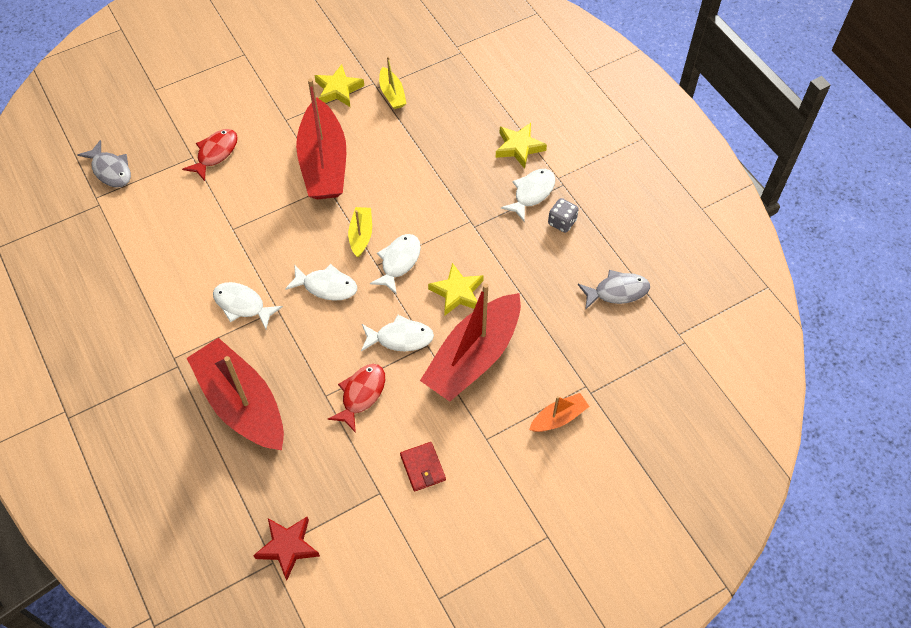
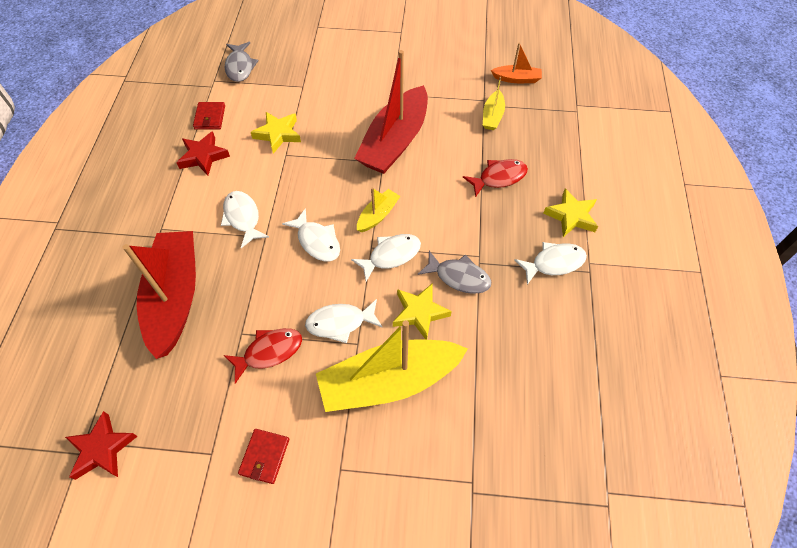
camera: 35 degrees right, 0 degrees up
red fish [182,129,238,181] -> red fish moved to [463,159,528,197]
yellow star [314,64,364,107] -> yellow star moved to [251,112,301,154]
white fish [361,315,434,351] -> white fish turned 135 degrees clockwise [305,299,383,343]
red boat [420,283,521,402] -> yellow boat [316,320,468,412]
orange boat [529,393,590,432] -> orange boat moved to [491,43,542,83]
grey dice [548,198,579,233] -> none
grey fish [578,270,650,310] -> grey fish moved to [418,251,491,294]
none -> red star [176,131,230,176]
none -> red wallet [193,102,225,130]

